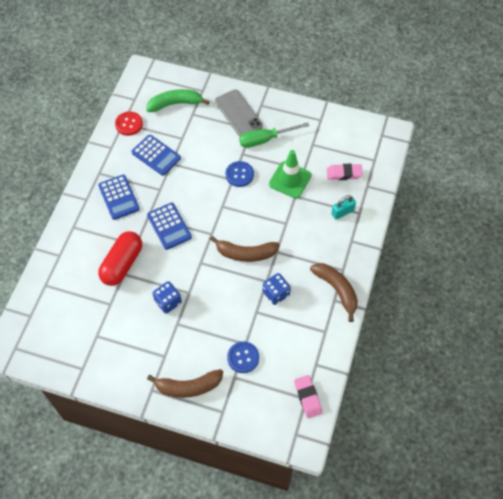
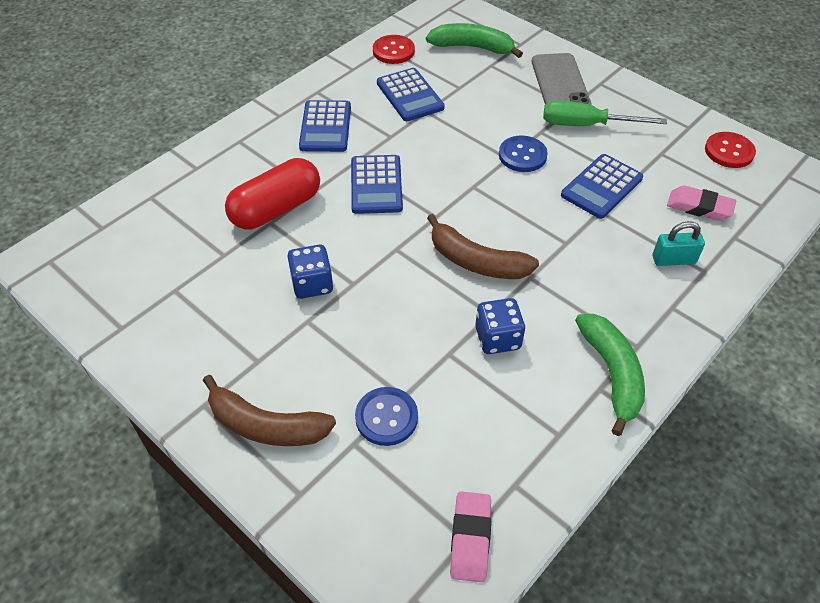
camera: 25 degrees right, 10 degrees down
green traffic cone [269,150,312,198] -> blue calculator [561,154,643,219]
brown banana [310,263,358,322] -> green banana [575,314,645,436]
none -> red button [705,132,756,168]

